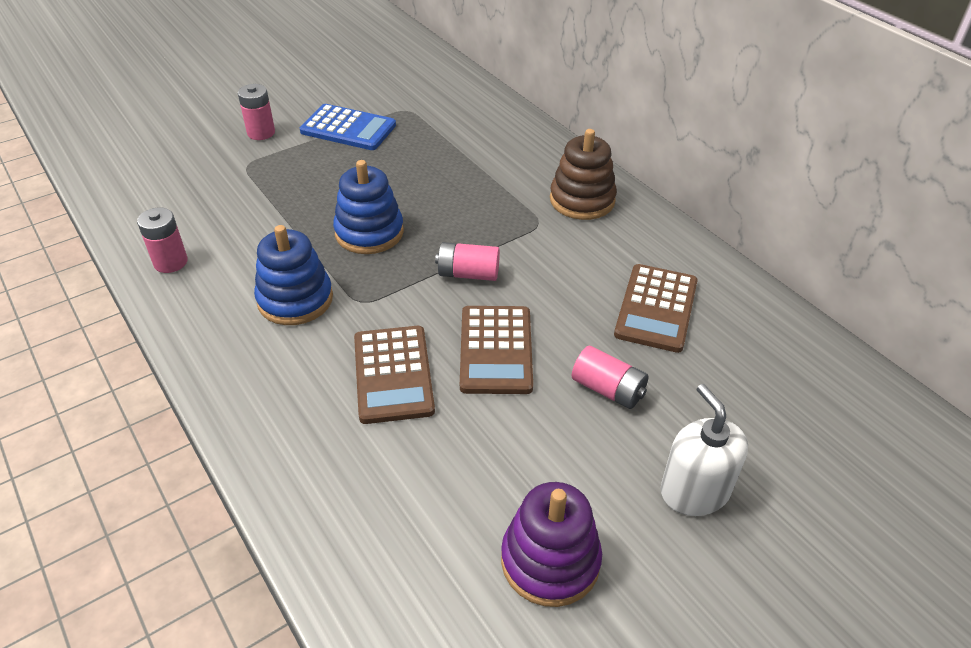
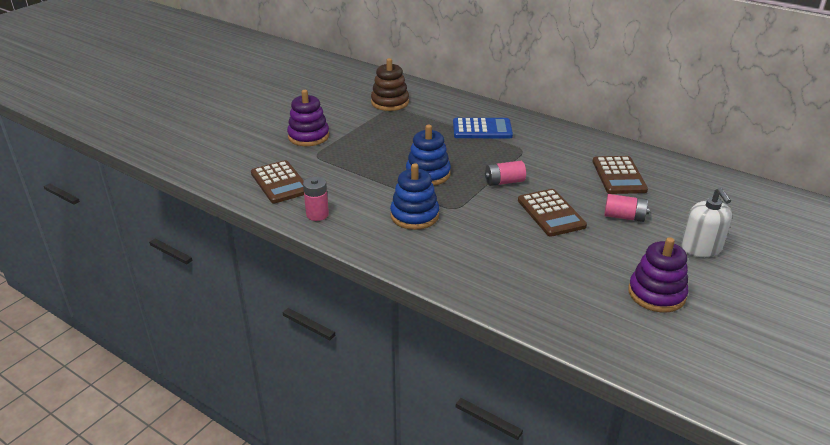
camera: 20 degrees left, 10 degrees down
pink battery [238,84,275,140] -> purple stacking toy [287,90,329,146]
blue calculator [300,104,396,150] -> blue calculator moved to [453,118,513,138]
brown calculator [354,326,435,424] -> brown calculator moved to [251,160,304,203]
brown stacking toy [550,129,617,220] -> brown stacking toy moved to [371,58,409,111]
white soap dispenser [661,384,748,516] -> white soap dispenser turned 150 degrees counterclockwise [681,187,732,257]

